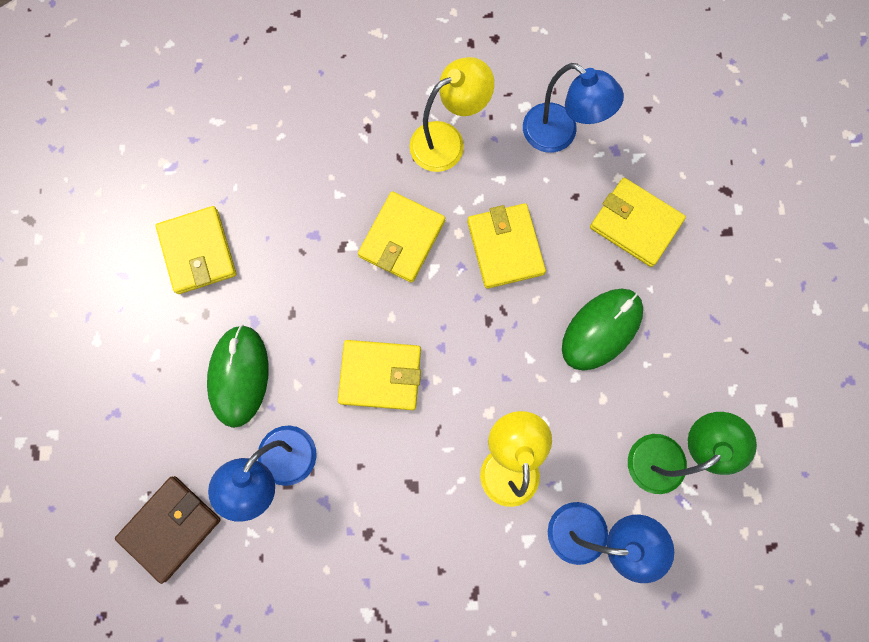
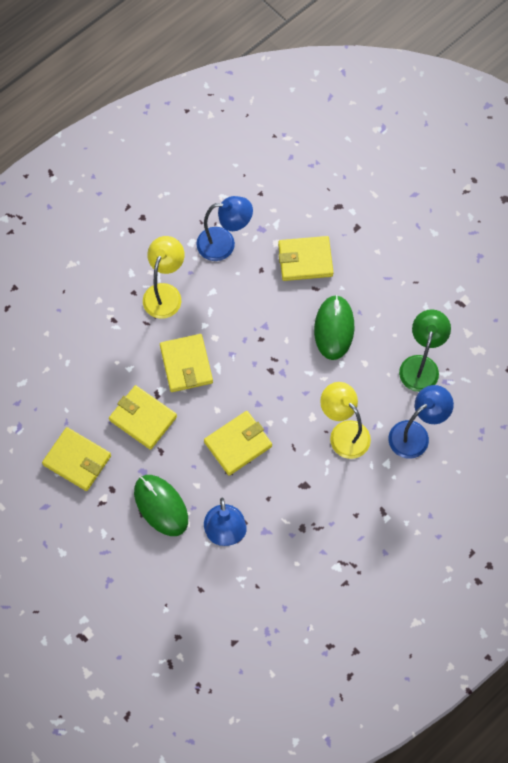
camera: 40 degrees left, 10 degrees down
brown wallet [115,476,221,584] -> none
yellow wallet [467,203,546,289] -> yellow wallet moved to [109,385,177,450]

